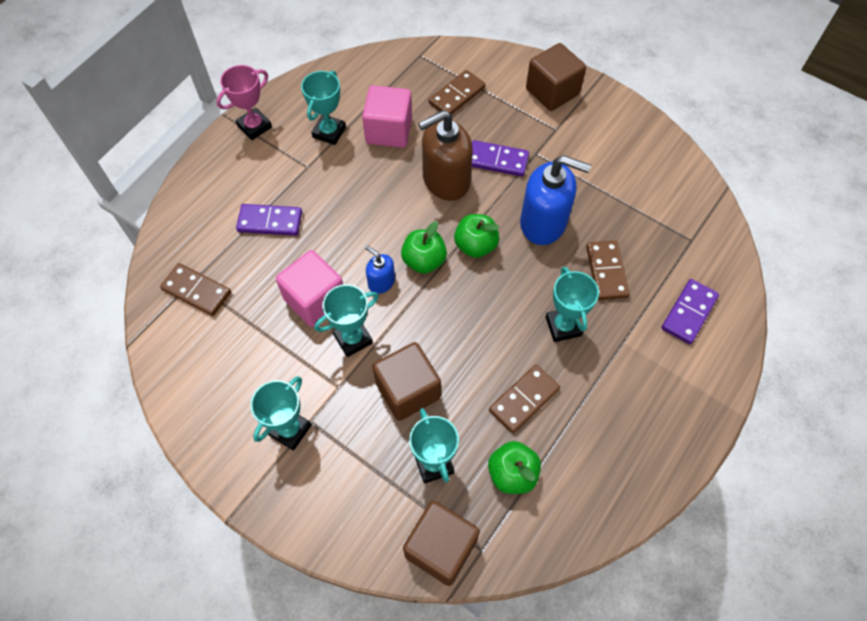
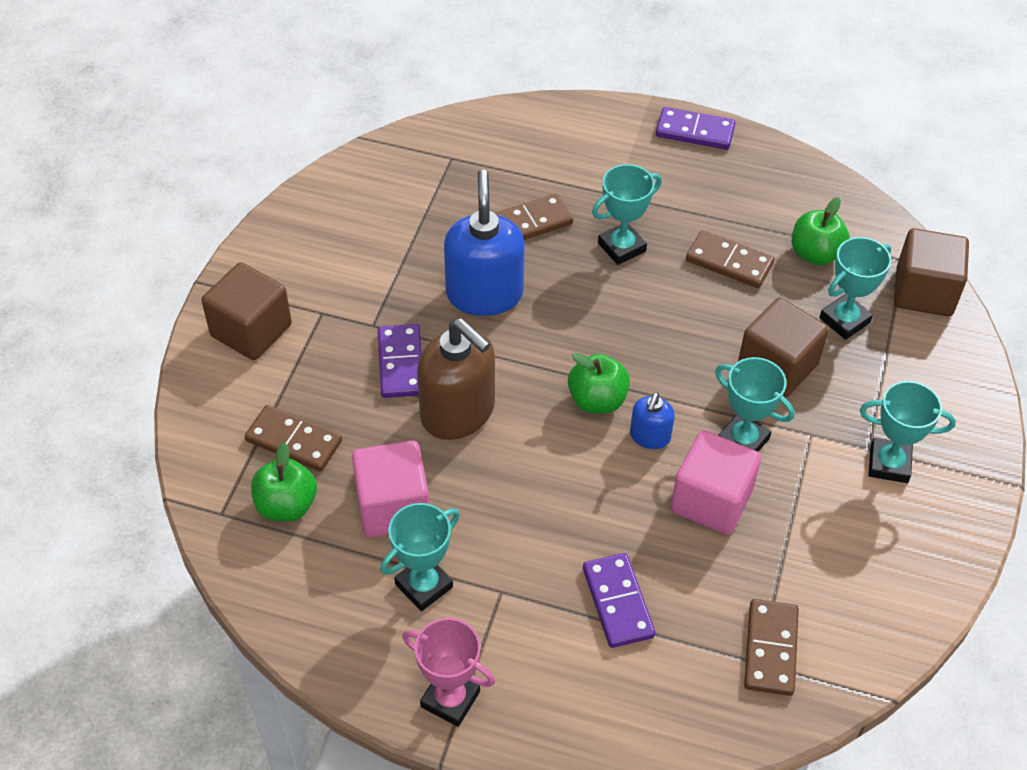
camera: 110 degrees left, 10 degrees down
turquoise trophy [301,70,346,145] -> turquoise trophy turned 45 degrees counterclockwise [381,503,460,611]
green apple [454,214,499,258] -> green apple moved to [251,442,317,521]
purple domino [661,279,719,344] -> purple domino moved to [656,107,736,150]

